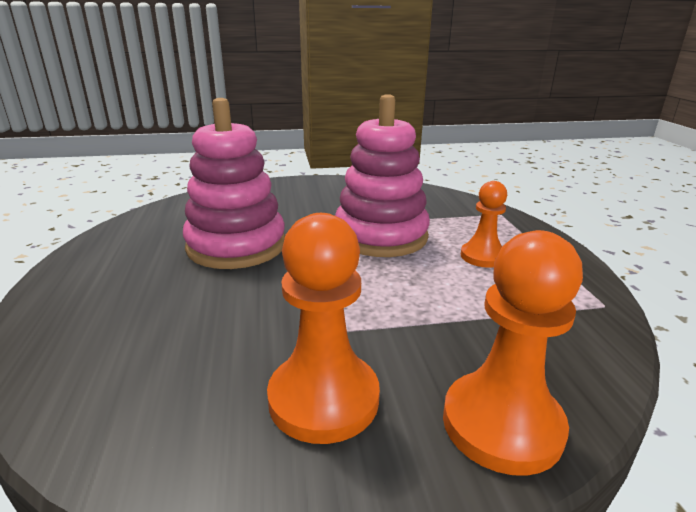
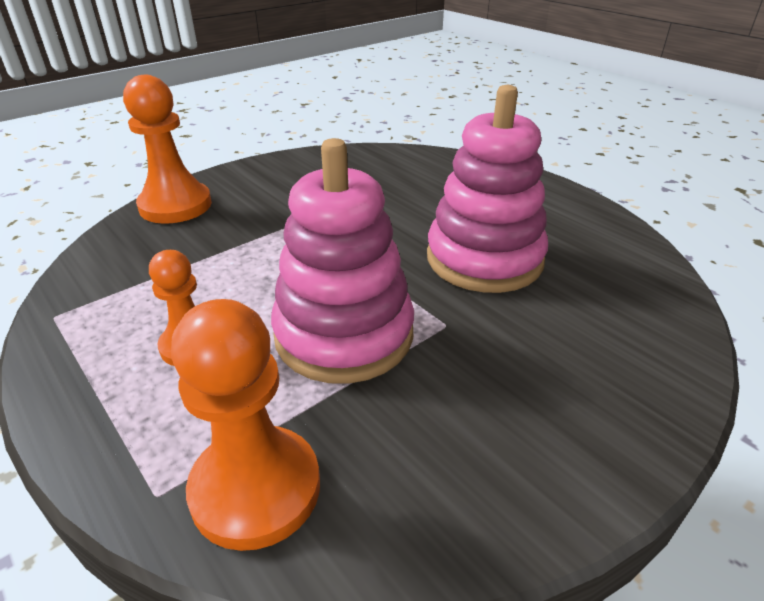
camera: 150 degrees right, 10 degrees up
orange pawn [267,213,380,444] -> orange pawn moved to [171,299,320,551]

